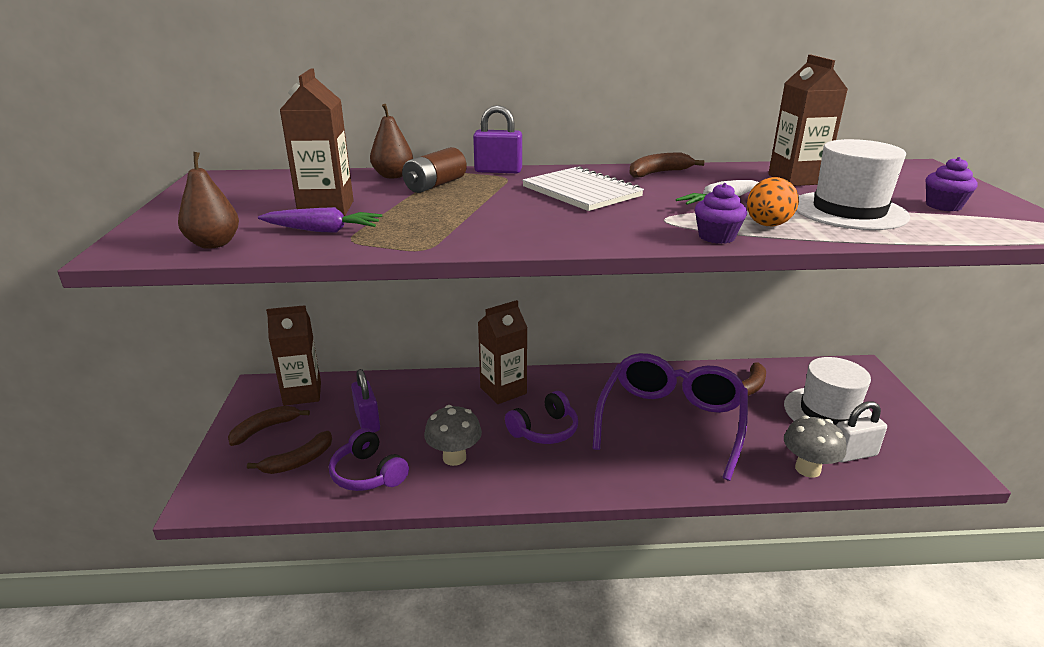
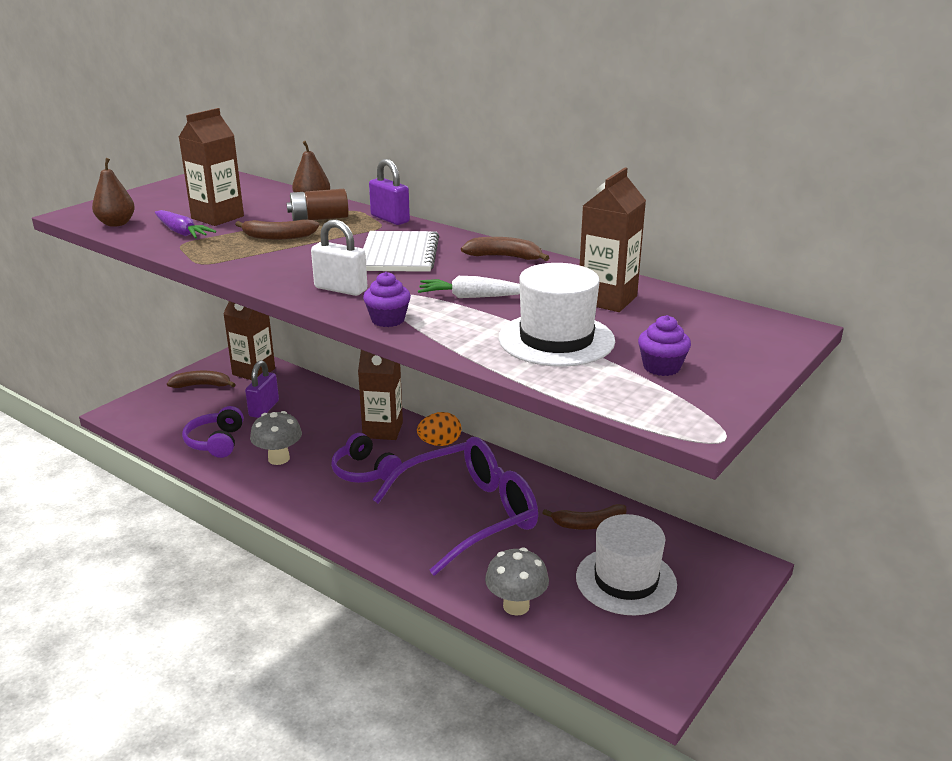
camera: 40 degrees right, 0 degrees up
brown banana [247,431,332,474] -> brown banana moved to [235,219,319,240]
purple headphones [505,391,578,444] -> purple headphones turned 45 degrees clockwise [331,433,402,483]
orange egg [747,177,799,226] -> orange egg moved to [417,412,461,446]
white padlock [836,401,887,462] -> white padlock moved to [311,219,367,296]

